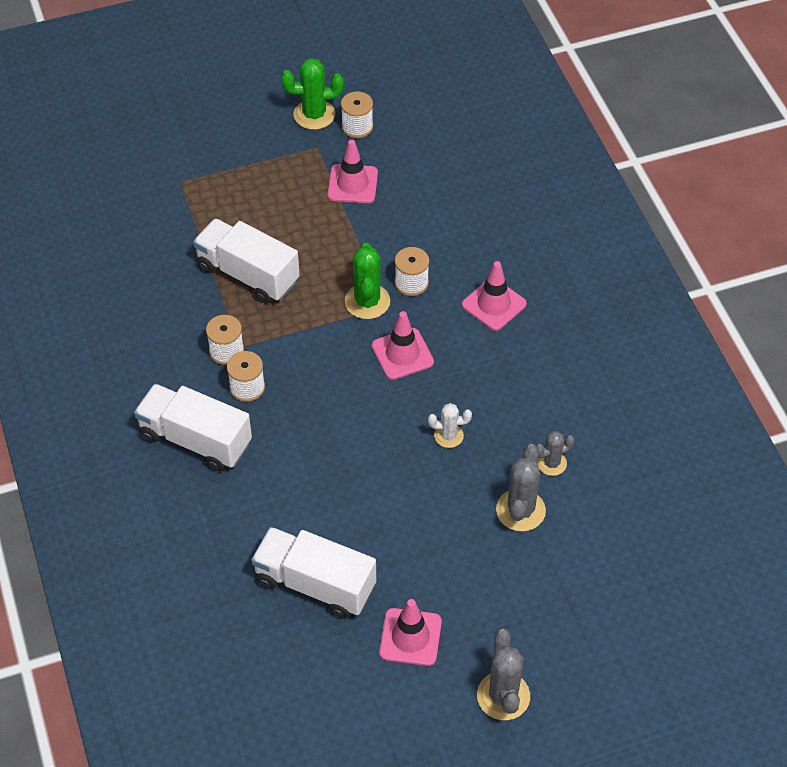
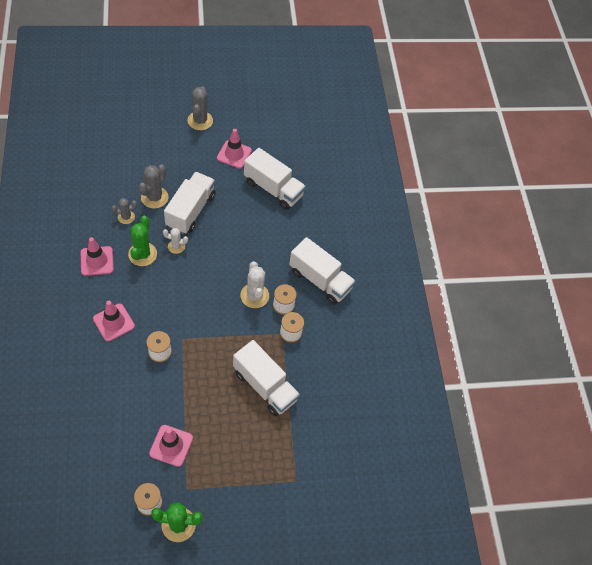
camera: 175 degrees left, 5 degrees up
green cactus [345,243,390,319] -> green cactus moved to [128,216,157,266]
pink traffic cone [372,311,434,380] -> pink traffic cone moved to [81,237,114,276]
none -> white truck [164,172,215,234]
none -> white cactus [240,261,269,308]

